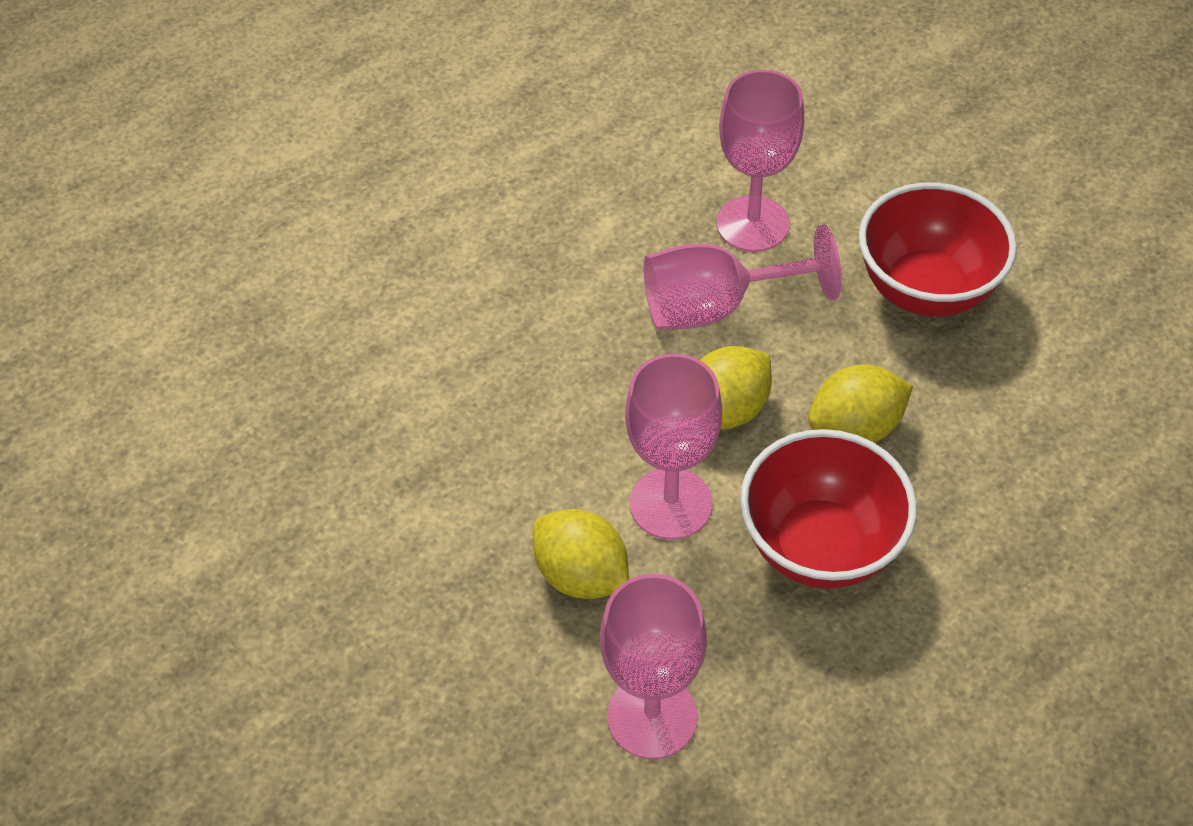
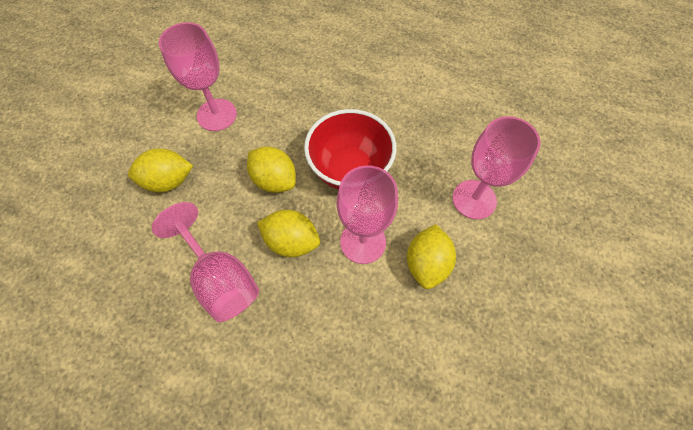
camera: 120 degrees left, 10 degrees up
pink goblet [717,70,804,252] -> pink goblet moved to [159,22,237,131]
red bowl [859,182,1017,317] -> yellow lemon [128,148,193,192]

